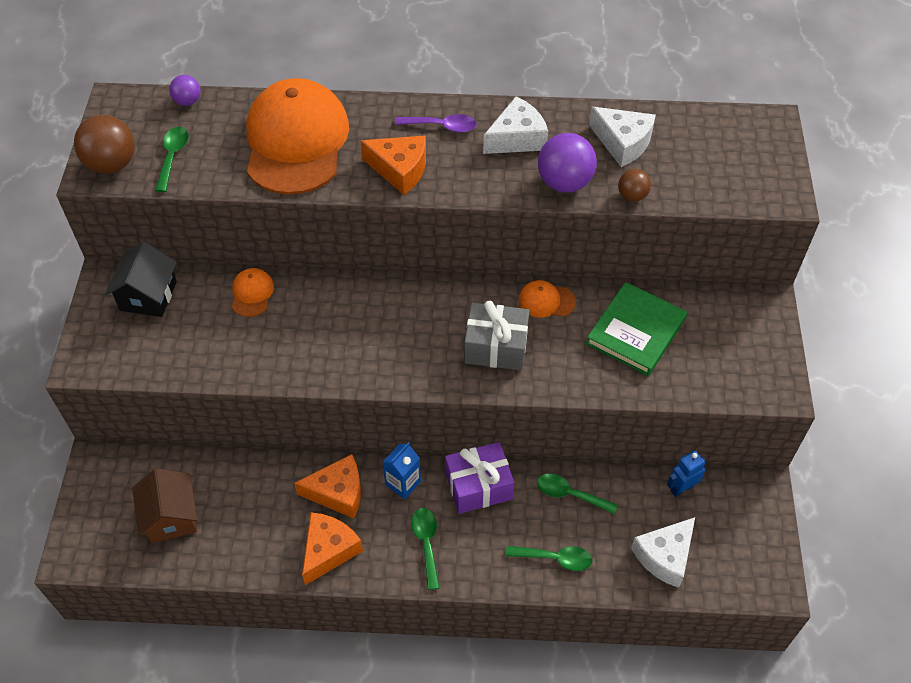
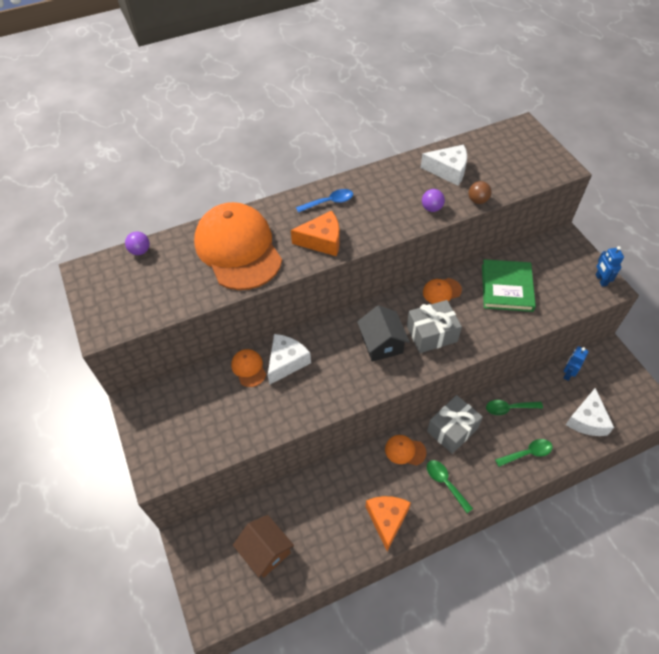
camera: 25 degrees left, 0 degrees up
brown ball [74,115,135,174] -> none
black house [105,242,177,317] -> black house moved to [357,305,410,362]
green spoon [155,127,189,192] -> none
orange cheese [294,454,361,518] -> none
blue carton [383,442,421,499] -> orange cap [385,435,426,466]
purple spoon [395,114,477,133] -> blue spoon [296,189,353,213]
purple gift [445,442,514,514] -> grey gift [427,395,483,454]
white cheese [483,96,548,154] -> white cheese moved to [268,334,311,385]
purple ball [538,133,597,193] -> purple ball [422,189,445,212], size x0.55
none -> blue robot [596,246,624,287]

